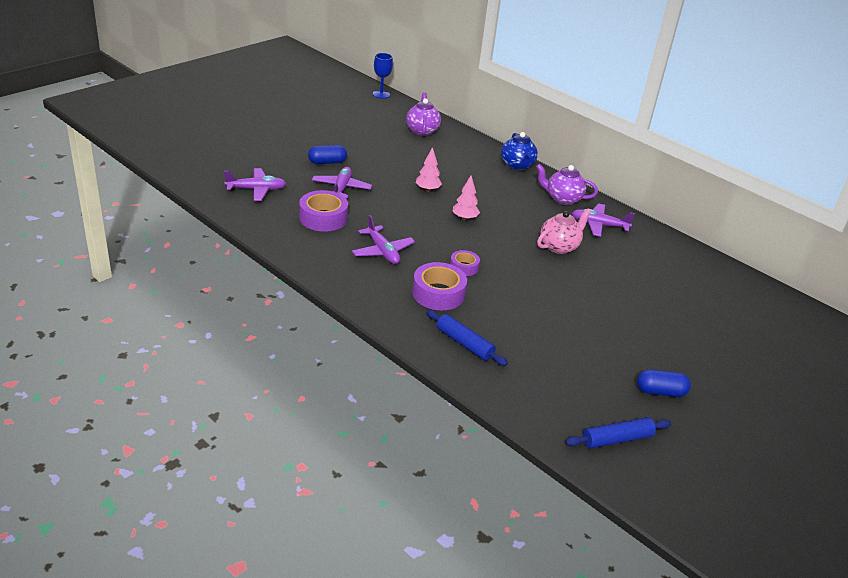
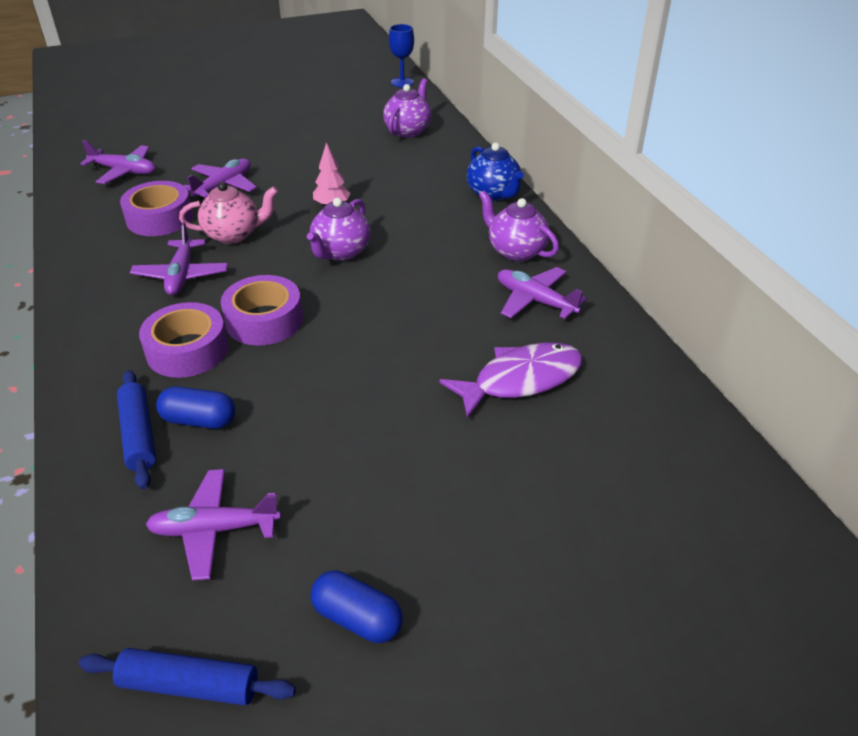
camera: 30 degrees right, 5 degrees up
blue capsule [308,145,347,164] -> blue capsule moved to [156,386,235,429]
purple tape [450,250,480,276] -> purple tape [221,275,303,345], size x1.74
pink tree [452,176,480,220] -> purple teapot [307,198,371,261]
blue teapot [501,132,538,170] -> blue teapot turned 45 degrees counterclockwise [467,143,524,201]
pink teapot [537,209,591,254] -> pink teapot moved to [179,182,278,244]
none -> purple plane [146,469,281,581]
none -> purple fish [439,342,583,419]

